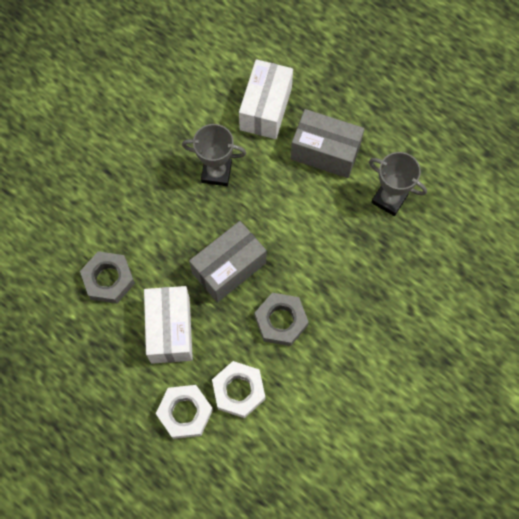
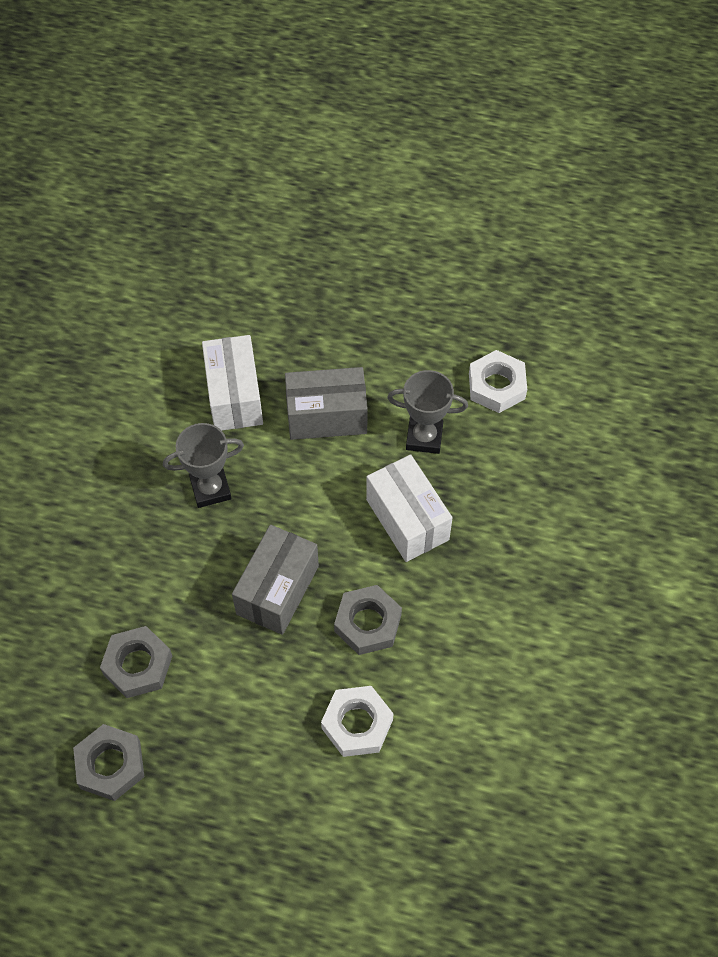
camera: 25 degrees left, 10 degrees down
white box [144,286,193,364] -> white box moved to [366,455,453,562]
white nut [156,385,213,439] -> white nut moved to [469,350,527,413]
none -> grey nut [73,724,144,801]

